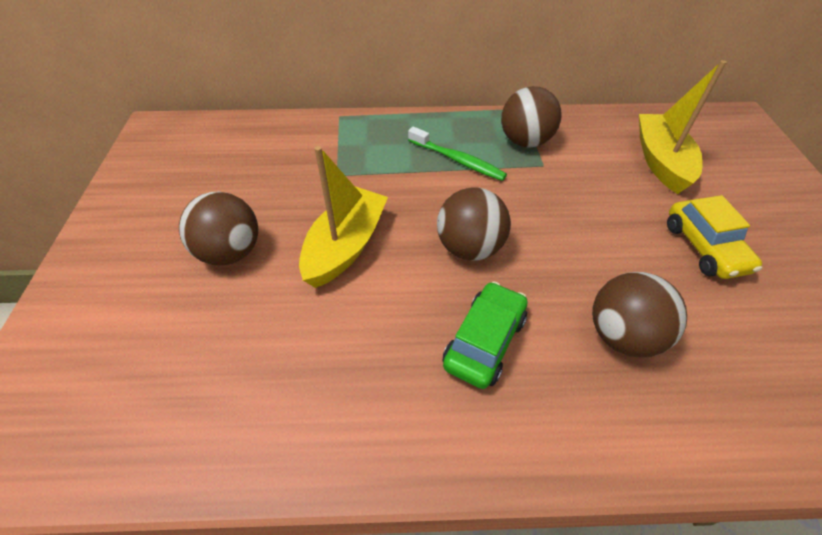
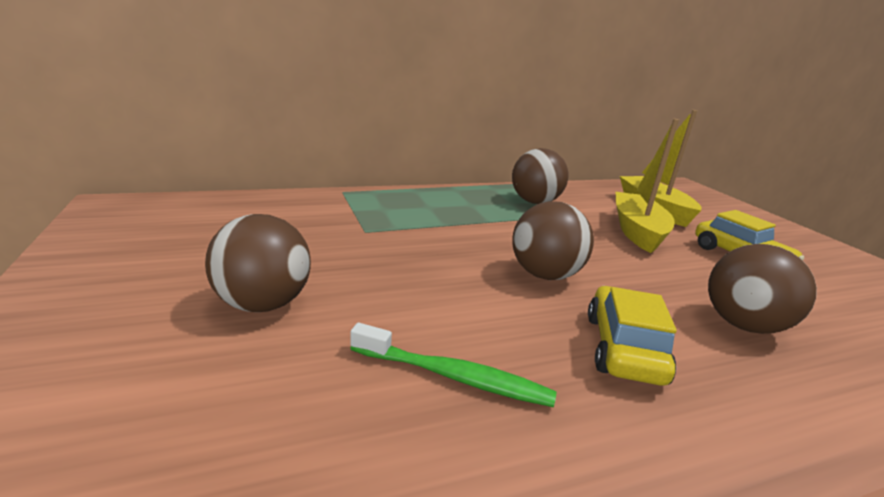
camera: 20 degrees left, 25 degrees down
yellow boat [299,146,388,288] -> yellow boat moved to [616,119,679,253]
green toothbrush [408,127,507,181] -> green toothbrush moved to [350,323,556,407]
green car [443,281,527,389] -> yellow car [588,286,677,386]

